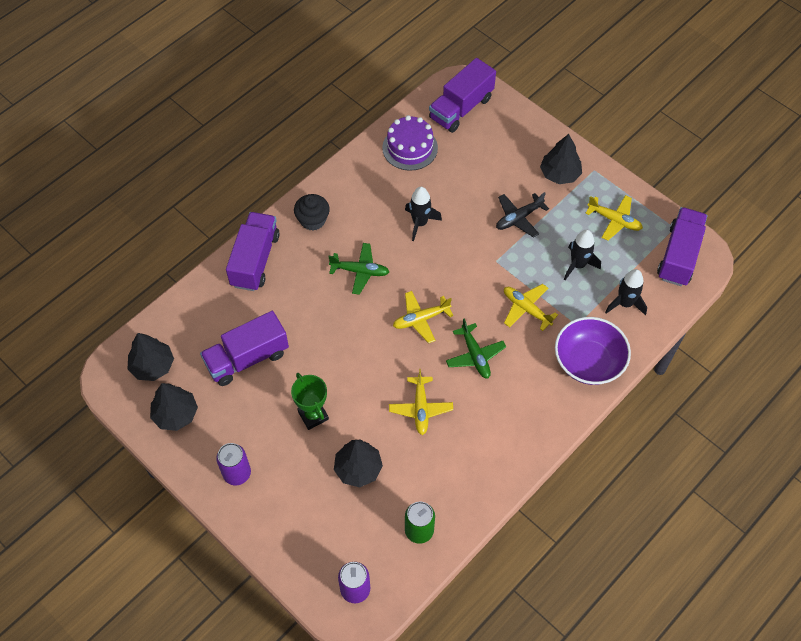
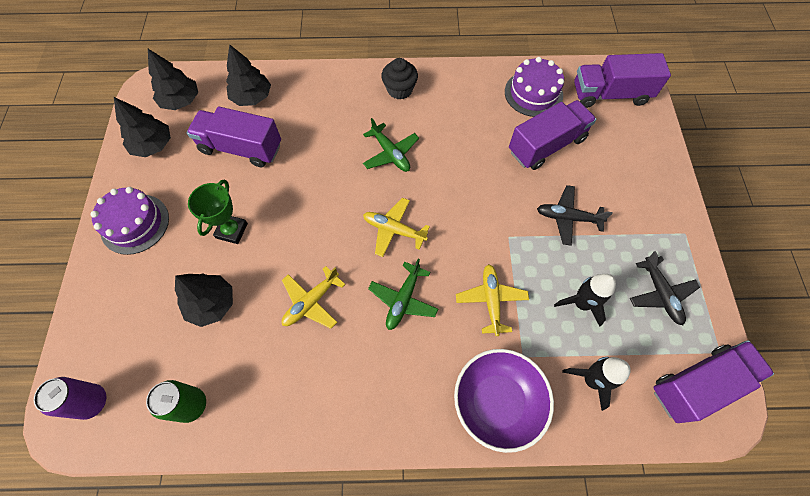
camera: 45 degrees right, 5 degrees up
purple can [216,443,251,485] -> purple cake [91,187,169,255]
purple truck [226,212,280,291] -> purple truck moved to [509,100,597,170]
black rocket [405,187,442,241] -> none
black tree [540,134,582,184] -> black tree moved to [226,44,271,106]
yellow plane [585,195,643,241] -> black plane [630,251,700,325]

